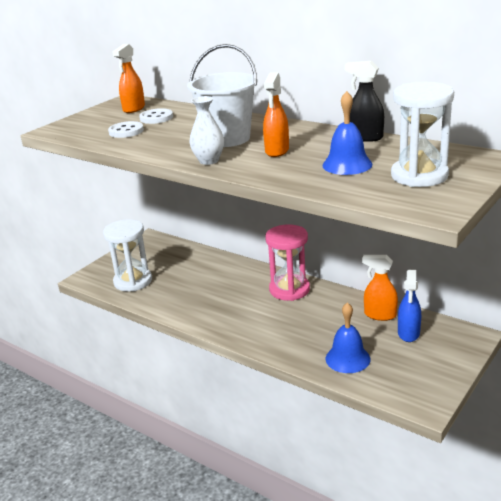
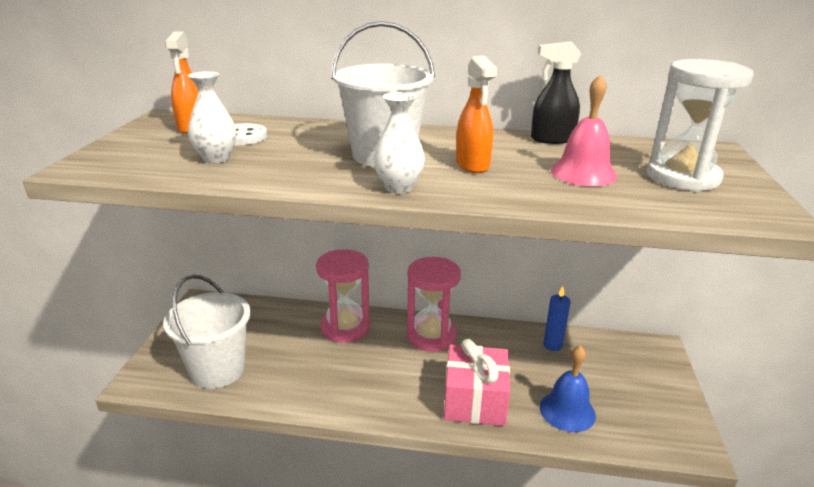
camera: 30 degrees left, 0 degrees up
white hourglass [103,219,152,292] -> white bucket [163,274,251,388]
white button [108,121,144,138] -> white vase [188,71,236,163]
blue bell [322,91,372,175] -> pink bell [551,75,617,186]
orange spray bottle [362,255,398,321] -> blue candle [543,286,571,351]
blue spray bottle [398,270,421,342] -> none
none -> pink hourglass [316,250,370,343]
none -> pink gift [444,339,510,426]

